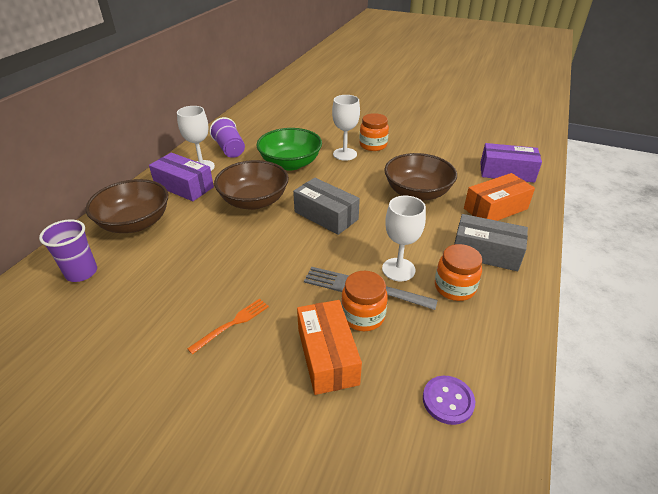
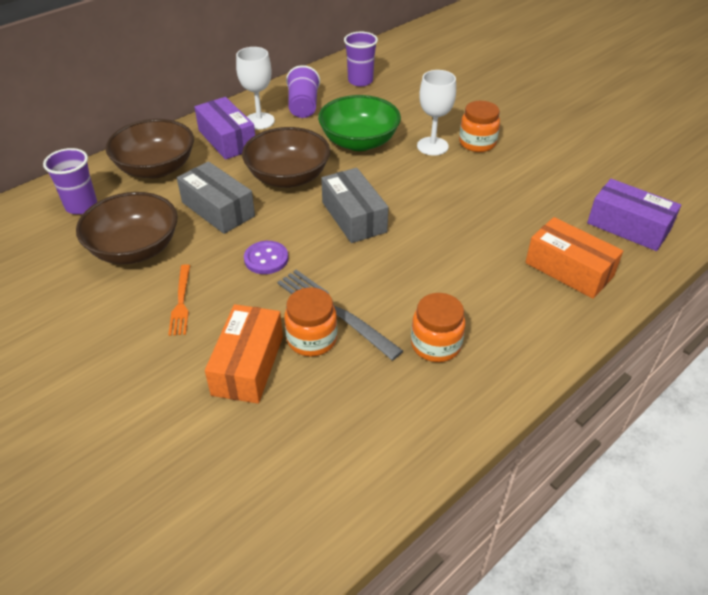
camera: 25 degrees right, 5 degrees up
orange fork [187,298,269,354] -> orange fork turned 105 degrees clockwise [168,264,190,336]
white goblet [382,196,426,281] -> none
brown bowl [384,153,457,201] -> brown bowl moved to [76,192,178,264]
purple button [423,376,475,425] -> purple button moved to [244,241,288,274]
grey box [454,214,528,271] -> grey box moved to [177,161,255,234]
orange box [464,173,535,221] -> orange box turned 45 degrees clockwise [525,217,623,299]
none -> purple cup [344,32,378,86]

